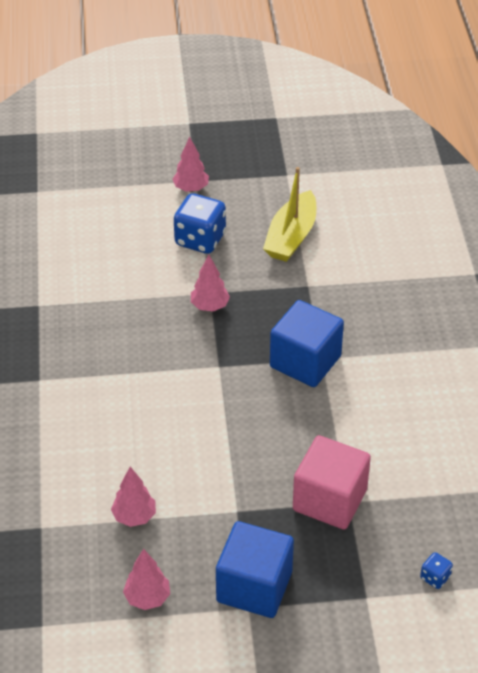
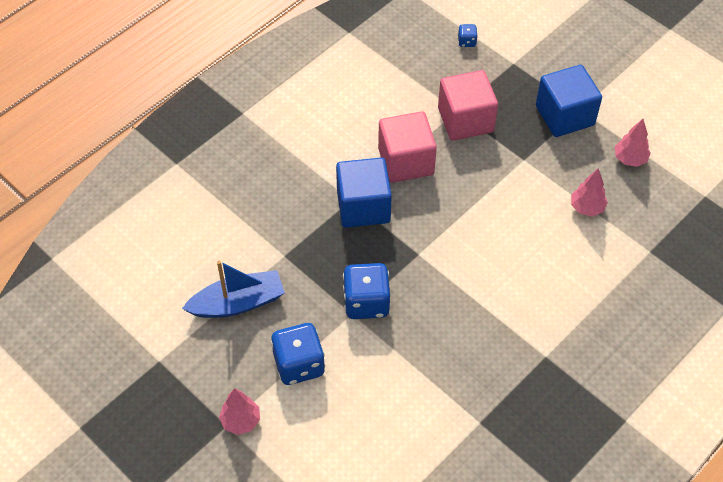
camera: 130 degrees left, 10 degrees up
pink tree [191,255,230,312] -> blue dice [343,263,390,319]
yellow boat [263,167,316,262] -> blue boat [182,260,285,318]
none -> pink cube [378,111,437,183]

